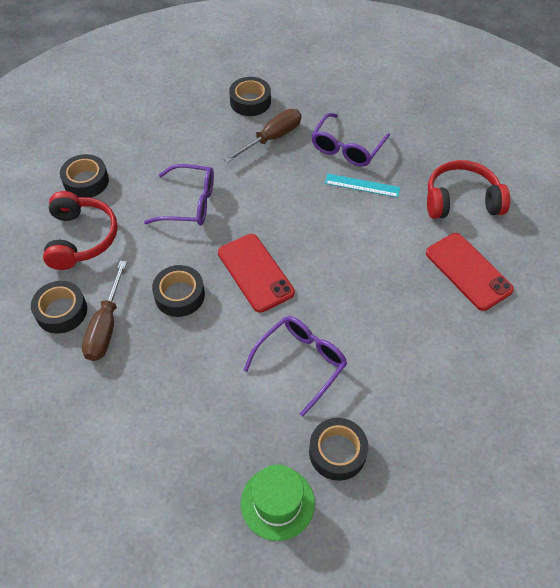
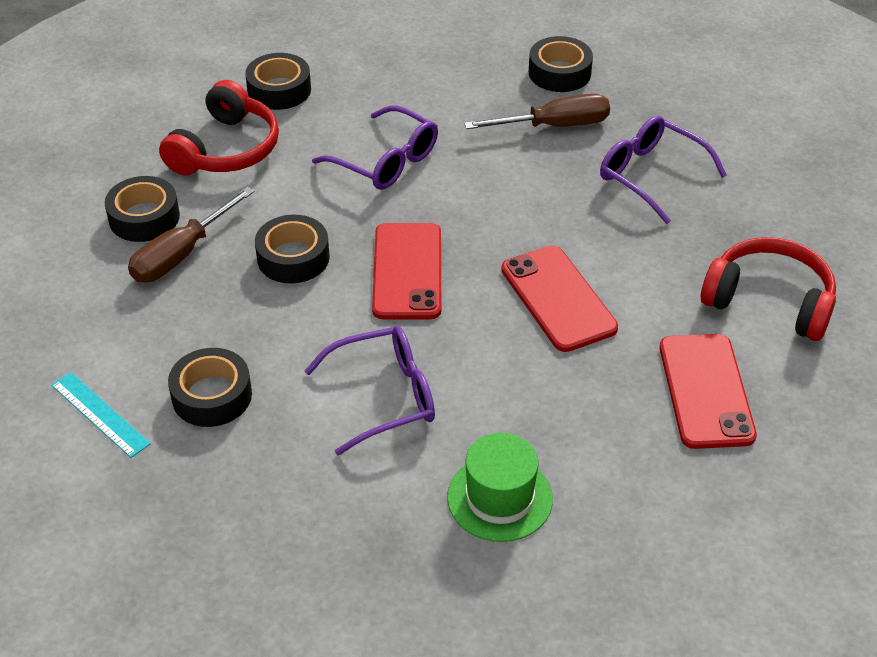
camera: 30 degrees right, 10 degrees down
green hat [241,465,315,541] -> green hat moved to [447,433,553,542]
black tape [309,418,368,481] -> black tape moved to [168,348,252,427]
purple glasses [311,113,390,166] -> purple glasses turned 75 degrees clockwise [600,116,727,224]
turquoise ruler [325,174,400,198] -> turquoise ruler moved to [51,372,151,458]
none -> red phone [501,245,618,352]

